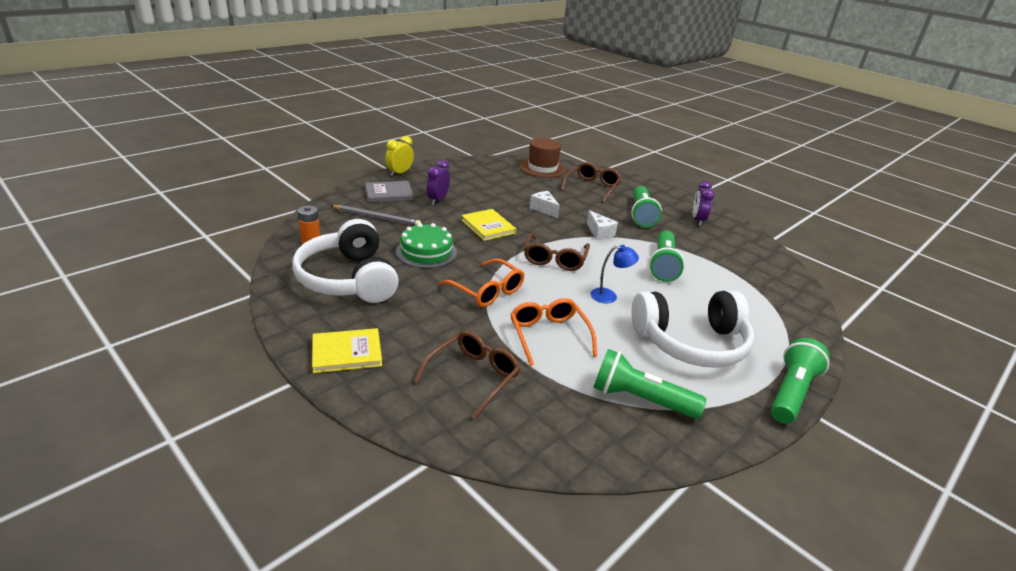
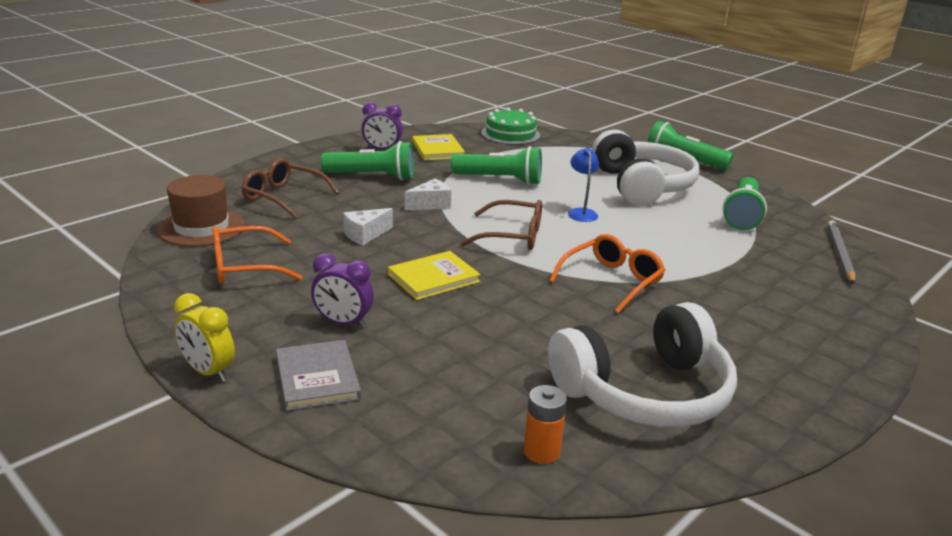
camera: 90 degrees left, 5 degrees down
yellow book [312,328,382,373] -> yellow book moved to [412,134,465,161]
grey pencil [331,205,421,226] -> grey pencil moved to [827,220,856,284]
green cake [396,223,457,268] -> green cake moved to [481,107,540,145]
brown glasses [414,330,521,419] -> none
orange glasses [510,298,597,366] -> orange glasses moved to [212,226,302,284]

